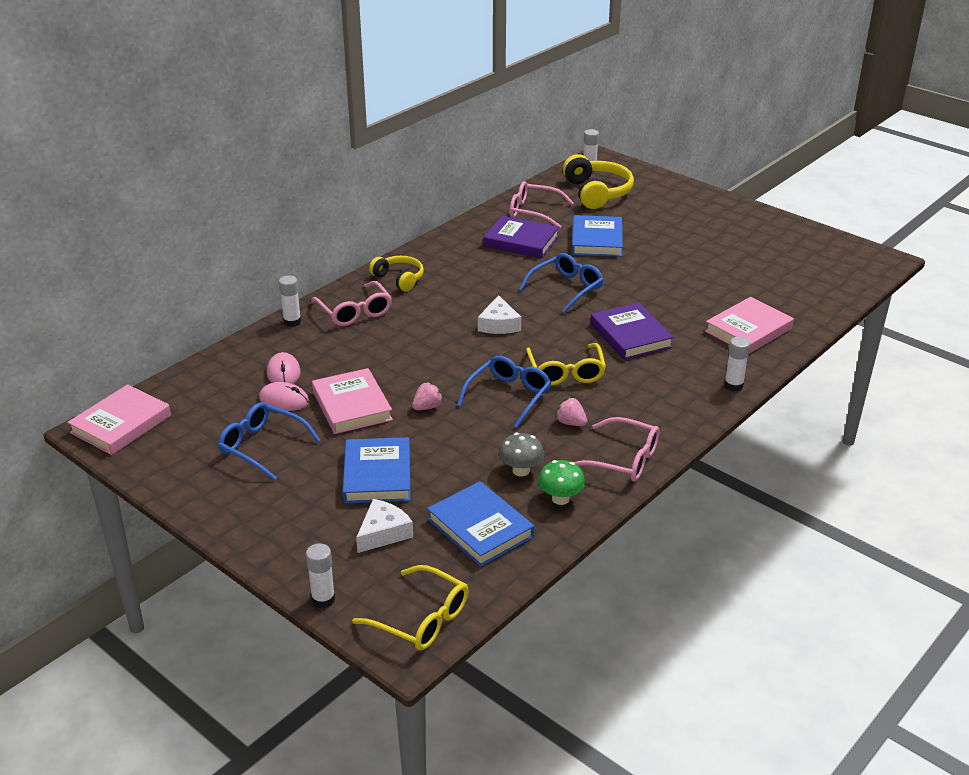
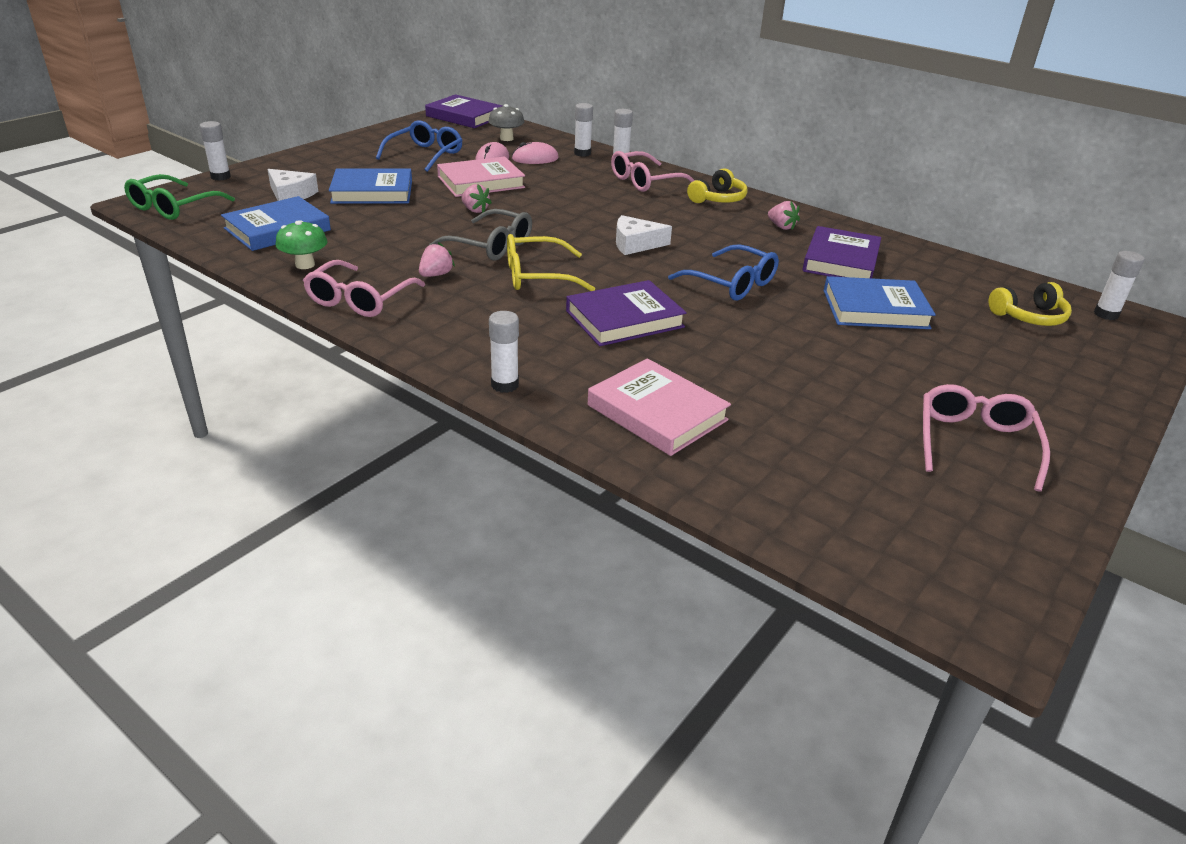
camera: 85 degrees right, 0 degrees up
pink book [67,384,171,455] -> purple book [425,94,503,128]
yellow glasses [352,565,469,650] -> green glasses [124,174,235,220]
blue glasses [457,356,551,428] -> grey glasses [429,209,532,260]
grey mushroom [499,433,544,476] -> grey mushroom moved to [488,104,524,141]
pink glasses [509,181,574,229] -> pink glasses moved to [923,384,1050,492]
yellow headphones [563,154,634,209] -> yellow headphones [988,282,1072,326], size x0.62
none -> white glue stick [574,103,593,157]
none -> pink strawberry [768,201,800,230]

